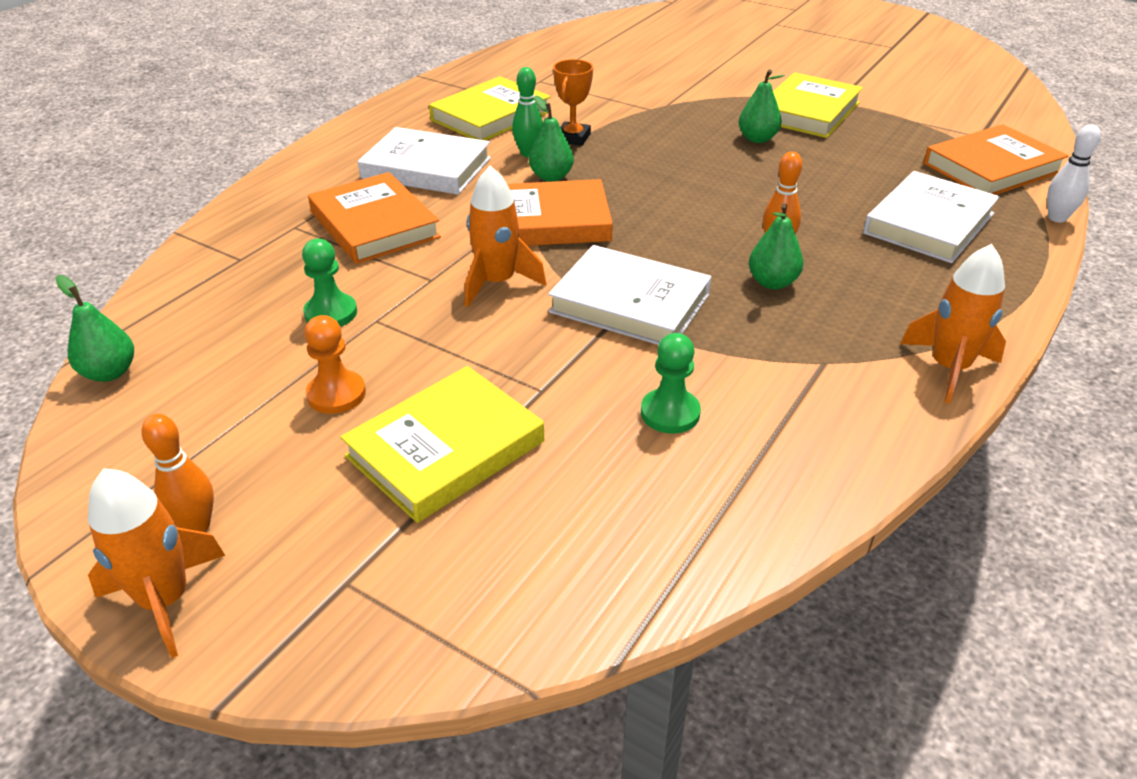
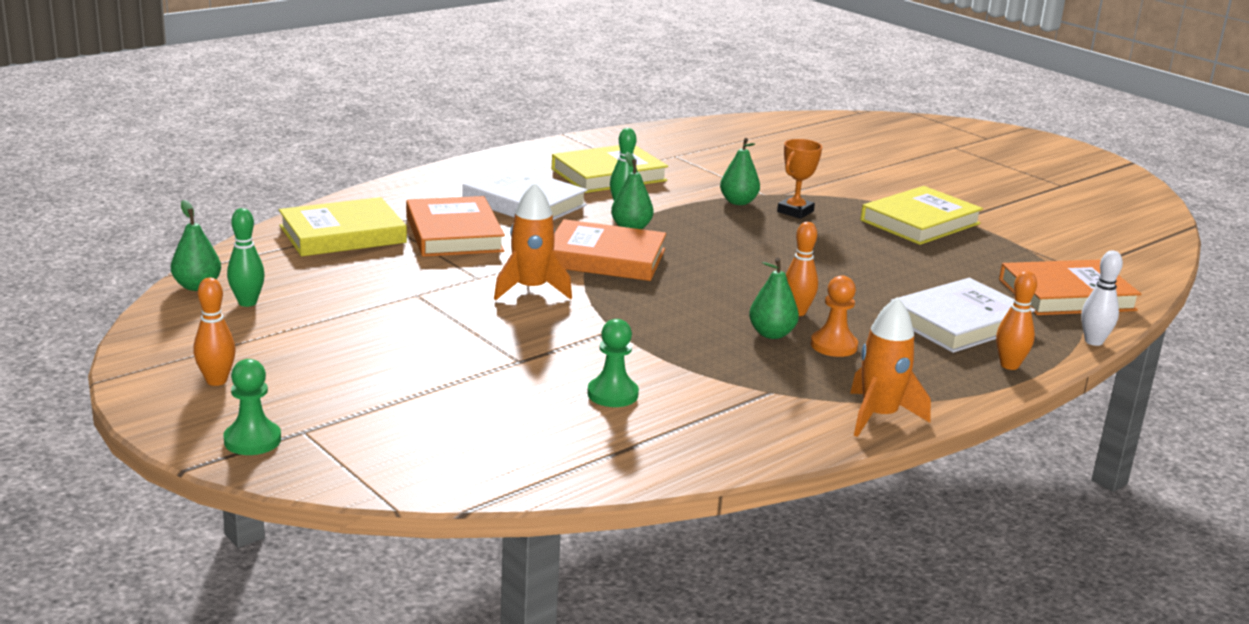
camera: 15 degrees right, 15 degrees down
orange rocket [88,468,226,658] -> none
green pawn [302,239,357,327] -> green pawn moved to [223,359,281,455]
orange pawn [305,315,366,414] -> orange pawn moved to [811,275,858,357]
yellow book [340,366,544,523] -> yellow book moved to [279,197,407,256]
white book [548,245,711,345] -> none
orange trophy [553,59,593,146] -> orange trophy moved to [777,139,822,219]
green pear [739,69,785,143] -> green pear moved to [720,138,760,205]
none -> green bowling pin [227,208,265,307]
none -> orange bowling pin [996,271,1037,370]

